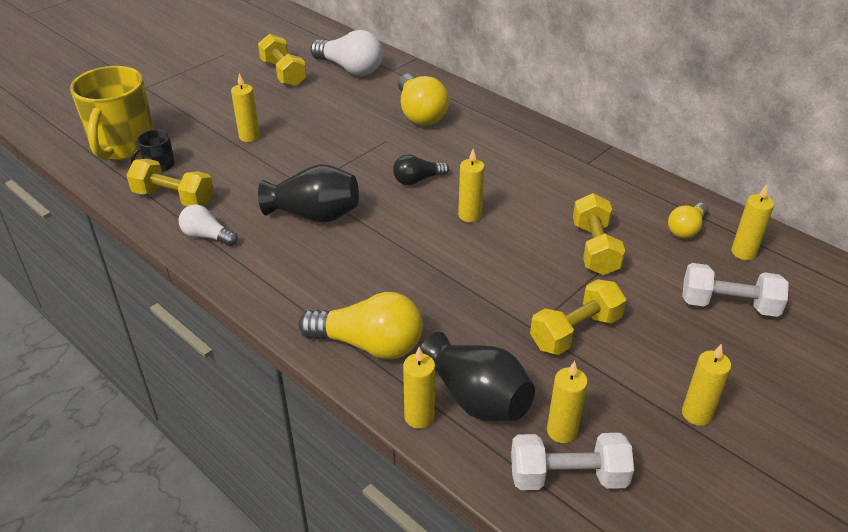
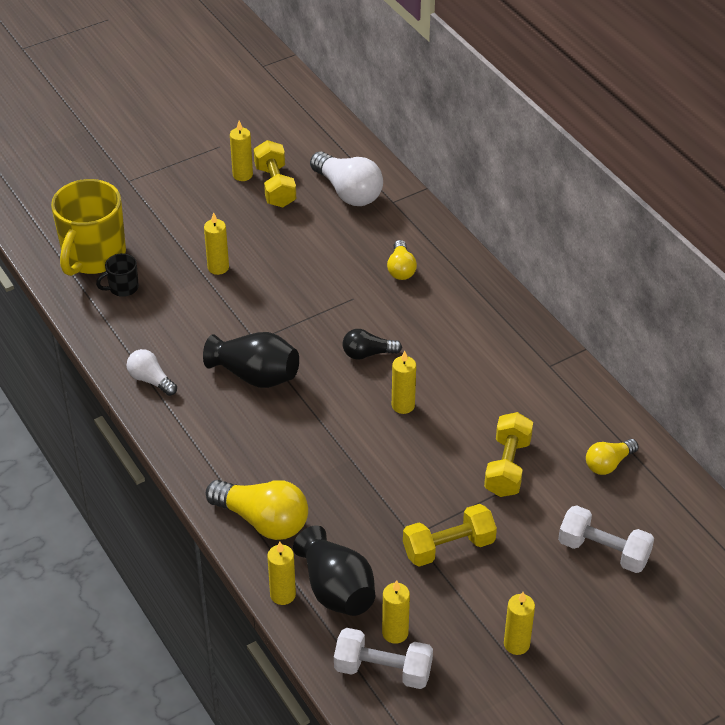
camera: 15 degrees right, 5 degrees up
yellow dumbbell [126,159,214,207] -> none
yellow light bulb [398,74,449,125] -> yellow light bulb [387,240,417,280], size x0.58
yellow candle [731,184,774,260] -> yellow candle moved to [230,121,253,181]

